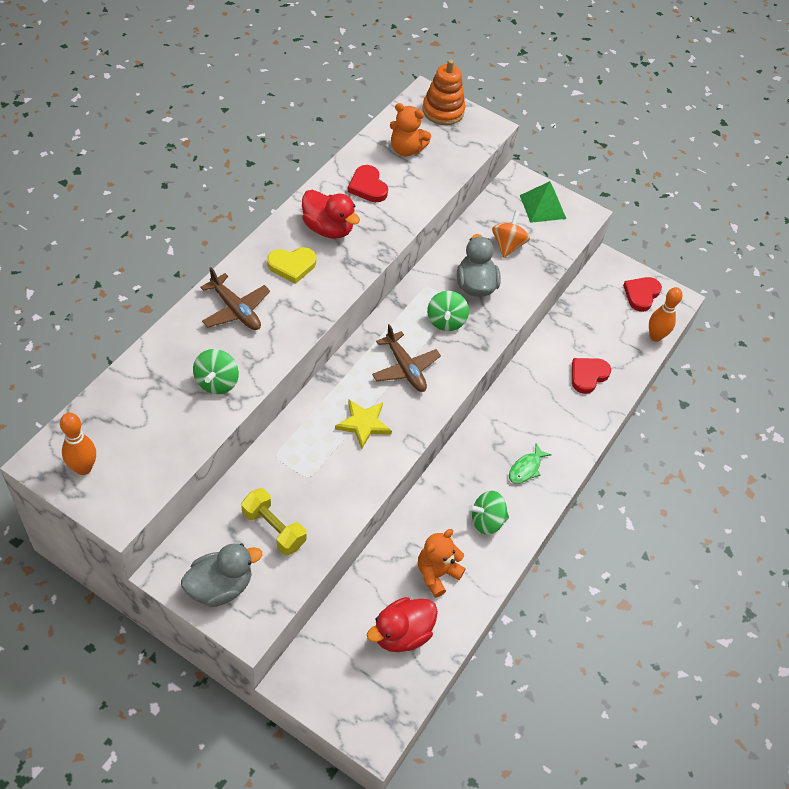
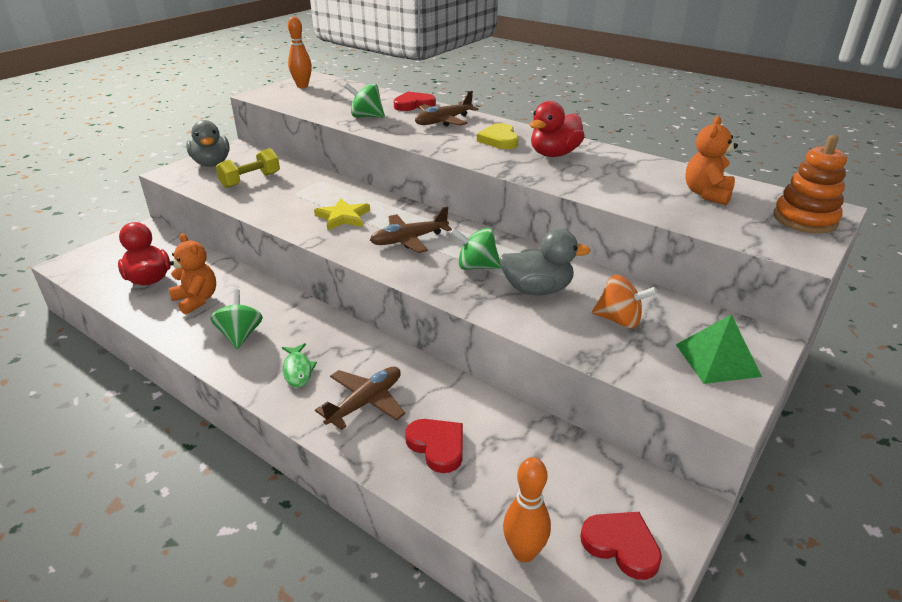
camera: 100 degrees right, 20 degrees down
red heart [348,165,388,202] -> red heart moved to [394,92,436,111]
green fish [509,444,551,484] -> green fish turned 150 degrees counterclockwise [282,343,317,387]
none -> brown plane [315,367,405,430]

